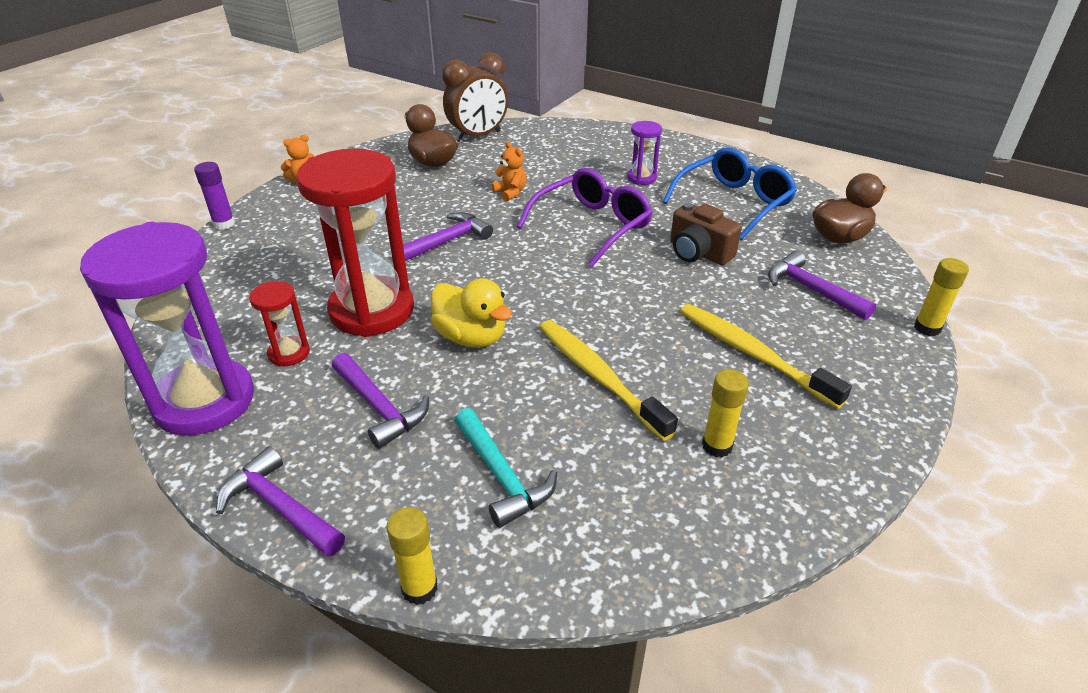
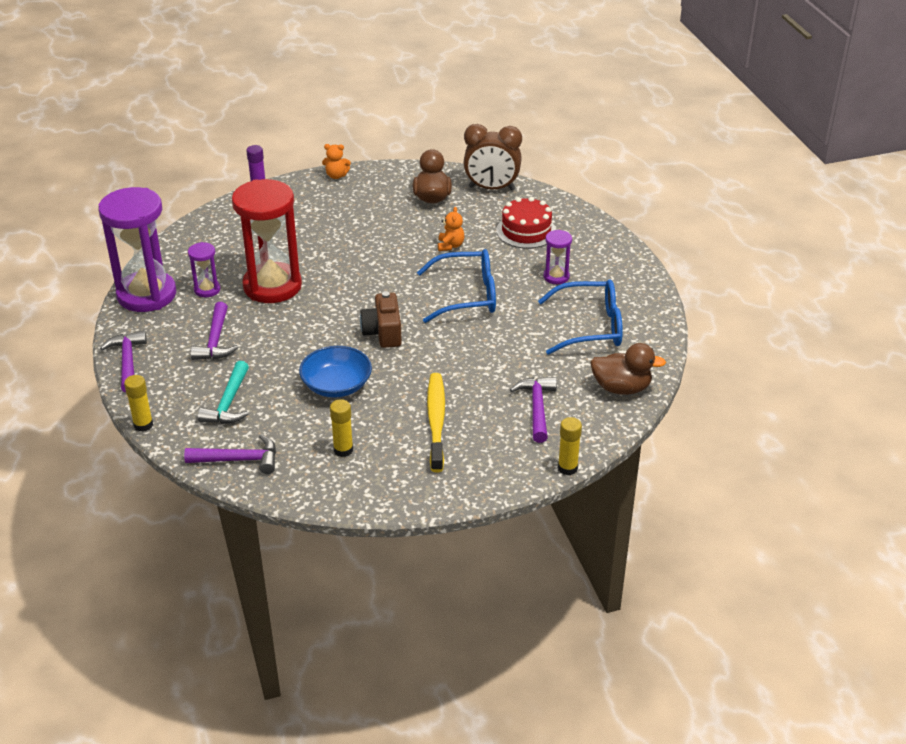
camera: 40 degrees right, 0 degrees up
red hourglass [249,281,310,367] -> purple hourglass [188,242,221,297]
purple hammer [403,212,493,261] -> purple hammer moved to [184,434,276,474]
yellow duck [431,278,512,348] -> none
purple glasses [517,168,653,267] -> blue glasses [417,249,496,323]
yellow toothbrush [540,320,678,441] -> blue bowl [299,346,372,398]
brown camera [670,203,742,265] -> brown camera moved to [360,291,402,348]
none -> red cake [496,197,556,249]

